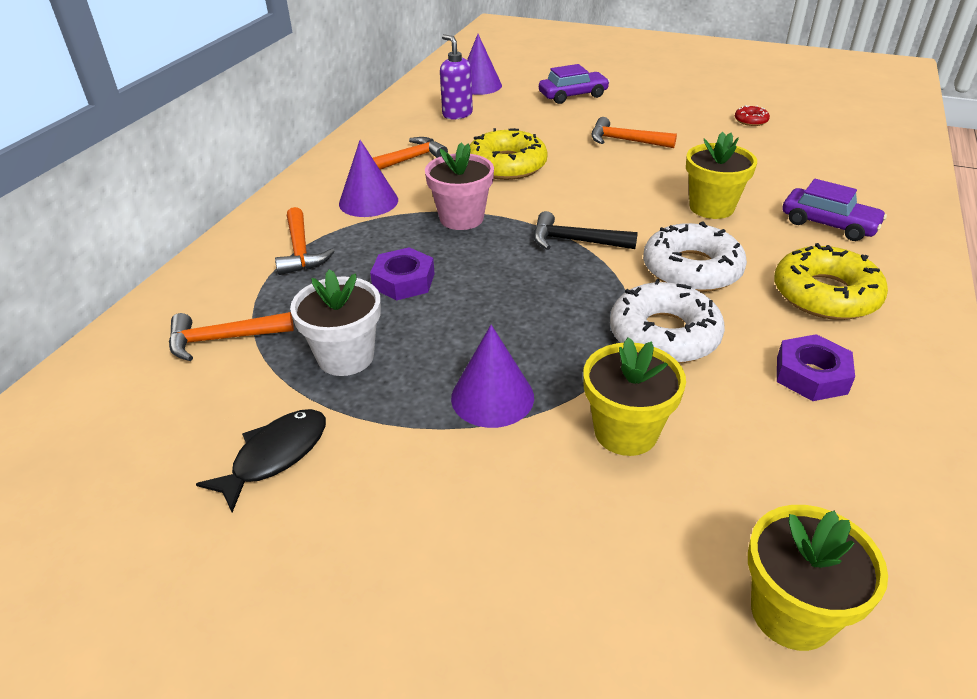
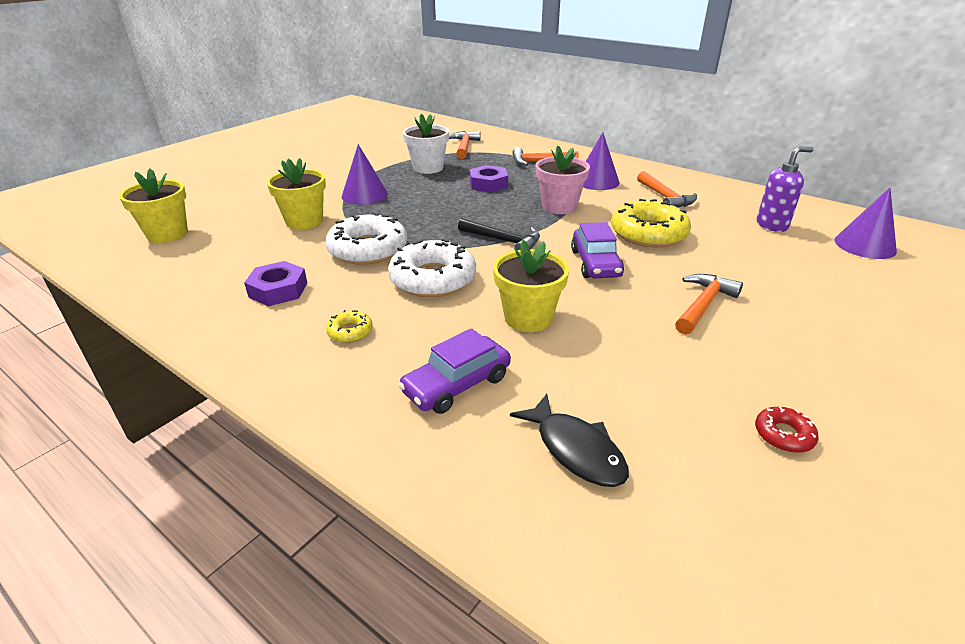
camera: 105 degrees right, 5 degrees down
black fish [196,409,326,513] -> black fish moved to [510,394,629,487]
black hammer [534,211,638,250] -> black hammer turned 90 degrees clockwise [458,217,540,250]
purple car [539,64,610,104] -> purple car moved to [571,222,624,278]
yellow donut [774,243,888,320] -> yellow donut [326,310,373,343], size x0.46

